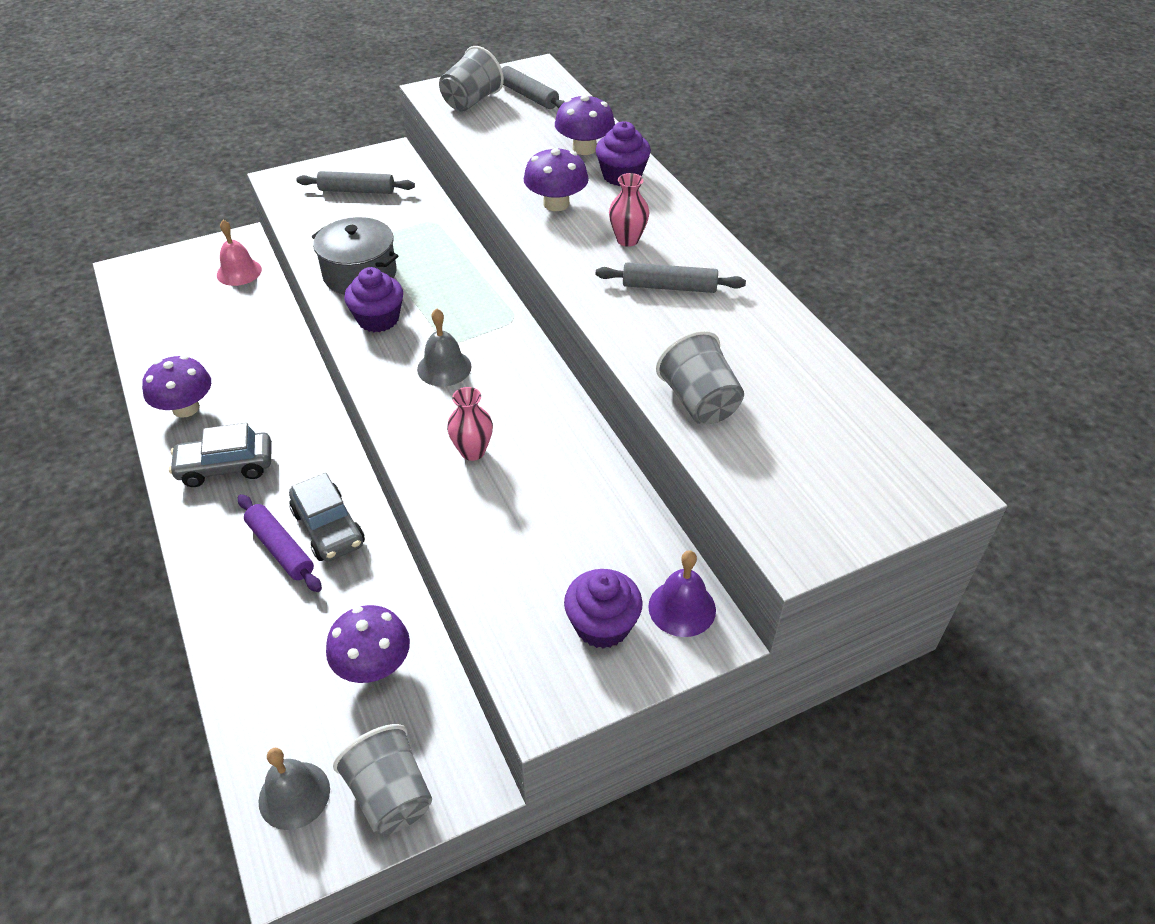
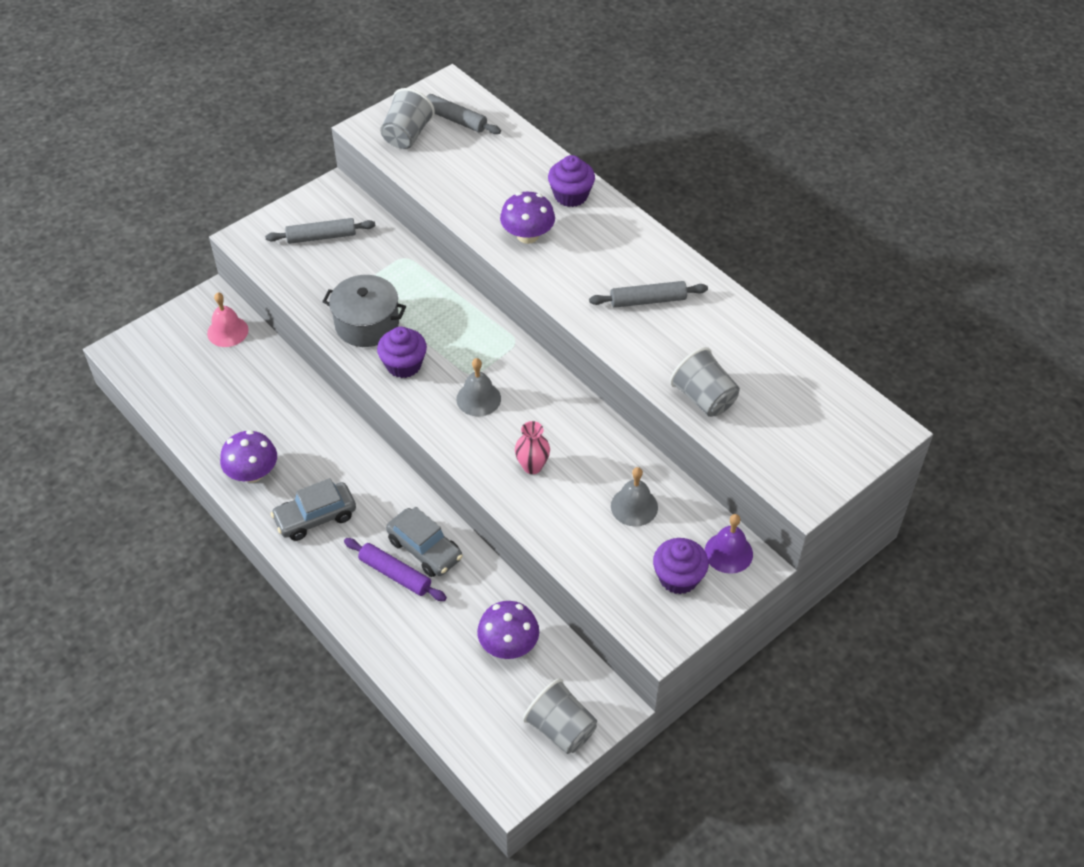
camera: 15 degrees left, 5 degrees up
grey bell [259,748,330,830] -> grey bell moved to [611,467,658,526]
purple mushroom [555,94,615,155] -> none
pink vase [609,173,649,247] -> none

